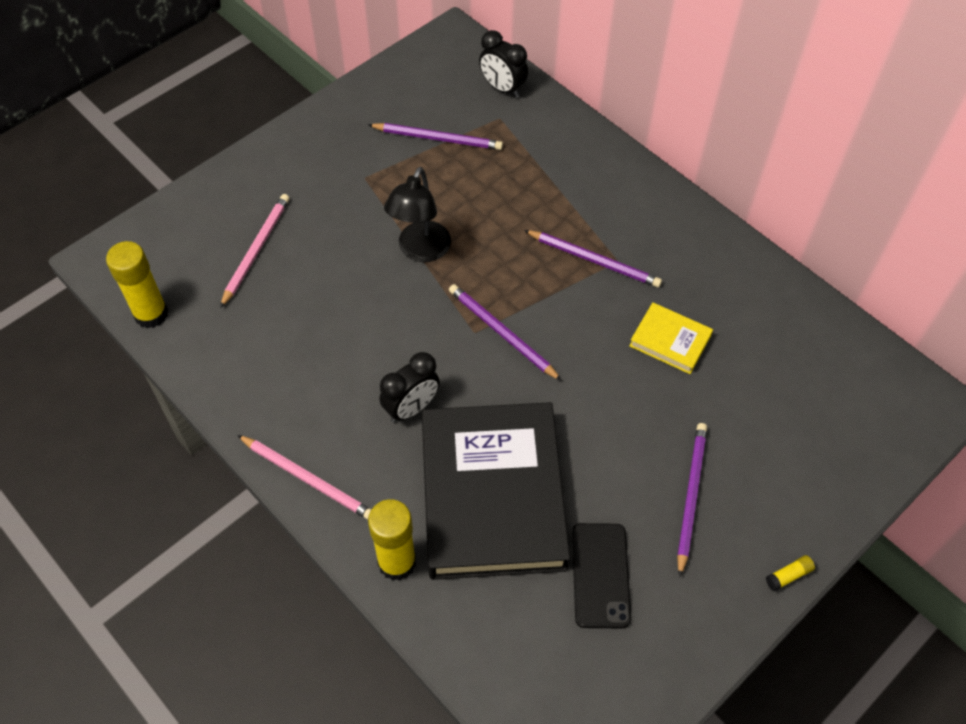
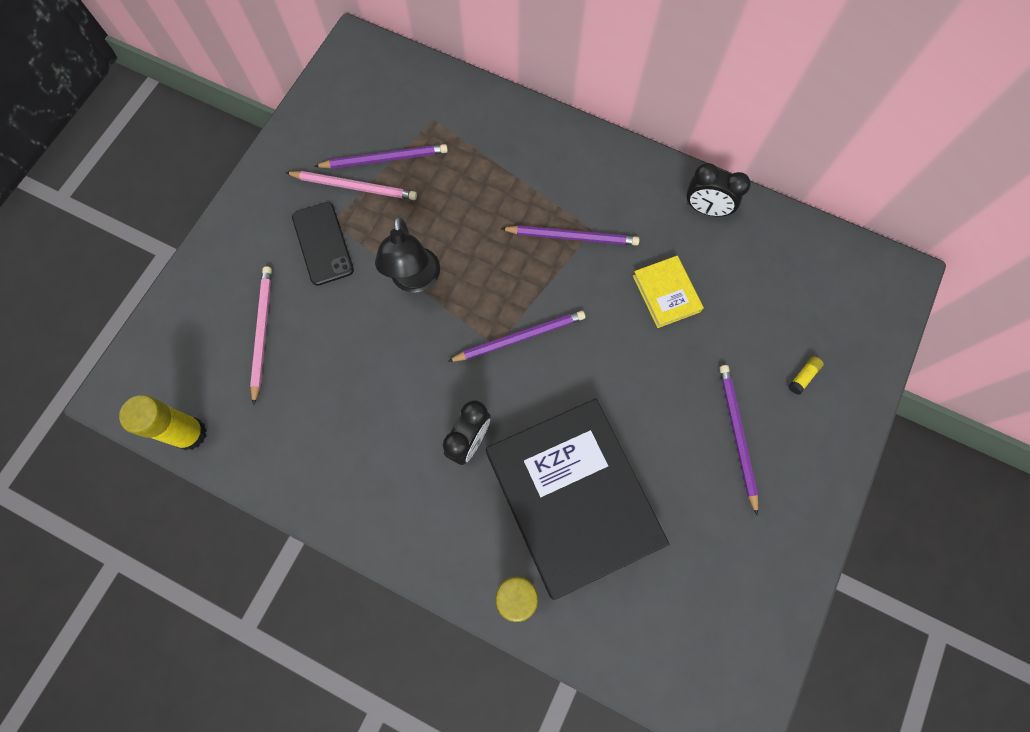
camera: 20 degrees left, 15 degrees up
pink pencil [237,435,371,520] -> pink pencil moved to [285,171,417,200]
purple pencil [449,284,562,381] -> purple pencil turned 135 degrees clockwise [447,311,585,362]
black clock [479,30,528,98] -> black clock moved to [686,163,751,217]
black phone [572,523,631,628] -> black phone moved to [292,202,354,286]
yellow book [629,302,713,374] -> yellow book turned 60 degrees clockwise [633,256,704,328]
yellow glue stick [766,555,815,591] -> yellow glue stick moved to [788,356,824,395]

